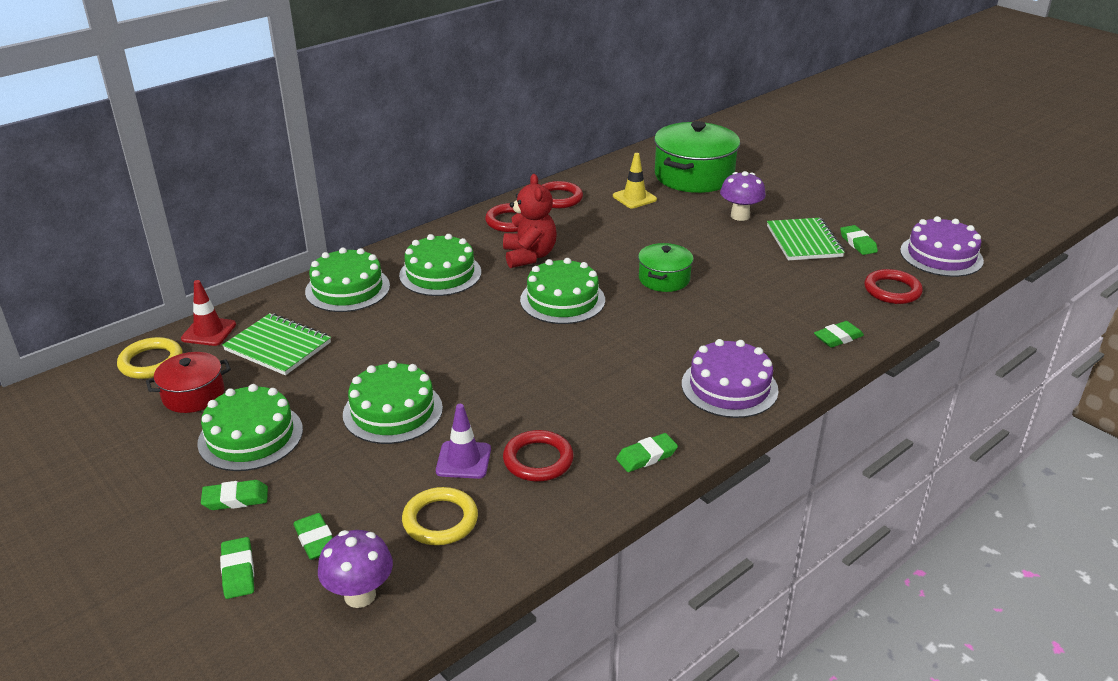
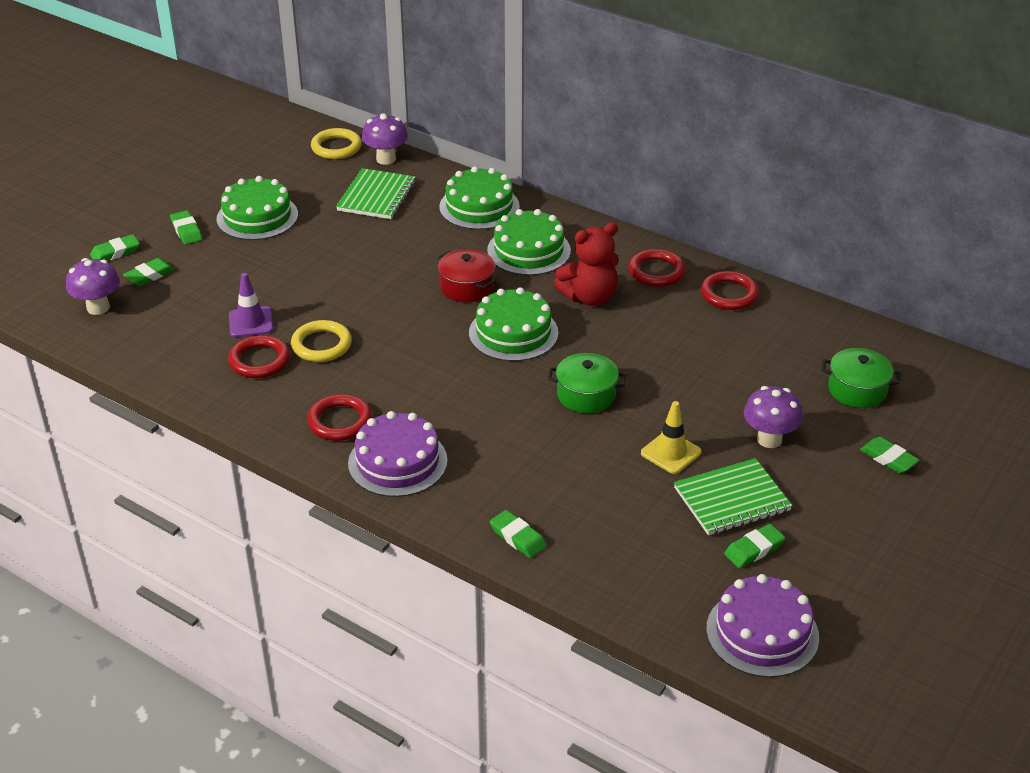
camera: 75 degrees right, 5 degrees up
red pot [146,352,231,413] -> red pot moved to [438,249,496,302]
red traffic cone [181,280,236,346] -> purple mushroom [362,113,408,165]
green cake [343,361,443,444] -> none
yellow ring [402,487,478,545] -> yellow ring moved to [291,320,352,362]
yellow traffic cone [613,153,657,208] -> yellow traffic cone moved to [641,401,702,474]
green eraser [616,433,678,472] -> green eraser moved to [860,437,919,473]
green pot [654,121,740,193] -> green pot [821,348,901,408], size x0.55
red ring [864,269,923,304] -> red ring moved to [307,394,372,441]

